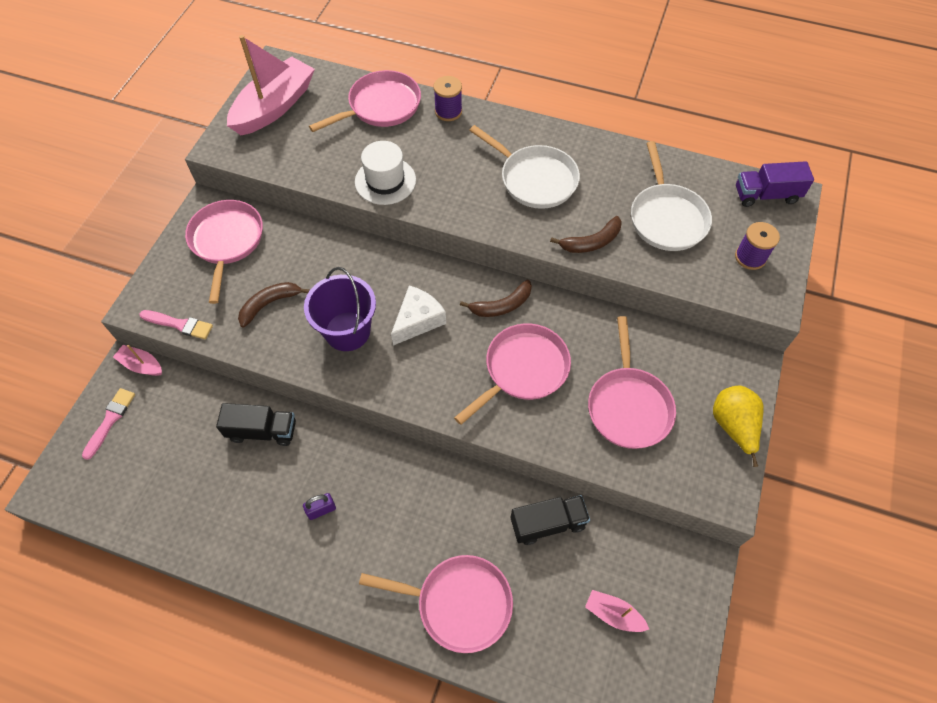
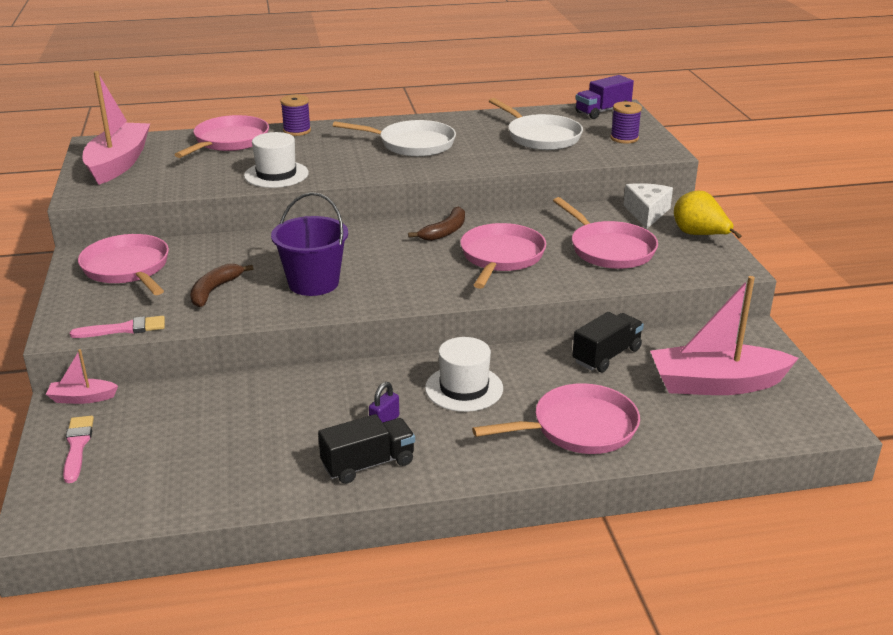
camera: 30 degrees left, 30 degrees down
black truck [216,403,296,446] -> black truck moved to [318,414,415,484]
white cheese [391,286,446,346] -> white cheese moved to [623,183,673,229]
brown banana [550,216,622,253] -> none
pink boat [585,590,649,632] -> pink boat [650,276,799,395], size x2.16
none -> white hat [425,337,503,412]

